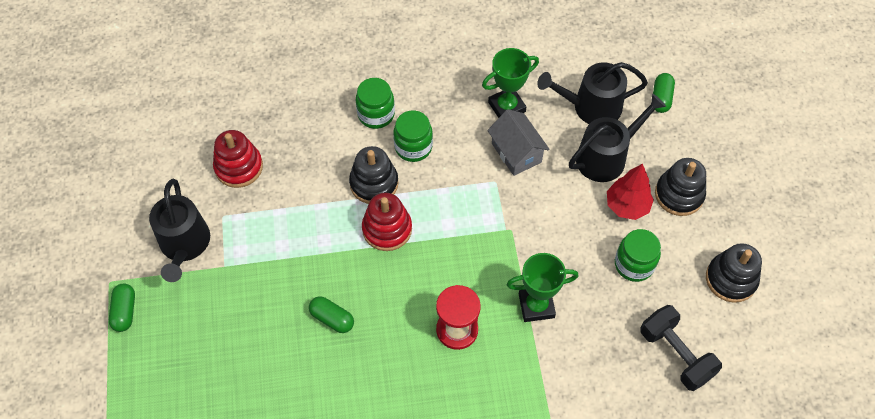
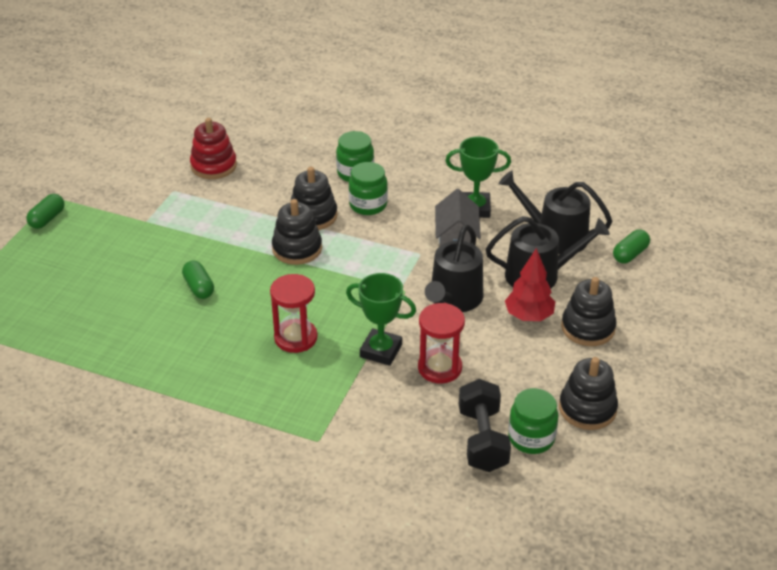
camera: 30 degrees right, 20 degrees down
black watering can [149,179,210,282] -> black watering can moved to [425,225,483,312]
red stacking toy [362,193,412,251] -> black stacking toy [272,199,322,265]
green jar [615,229,661,282] -> green jar moved to [508,388,558,454]
none -> red hourglass [418,303,465,384]

